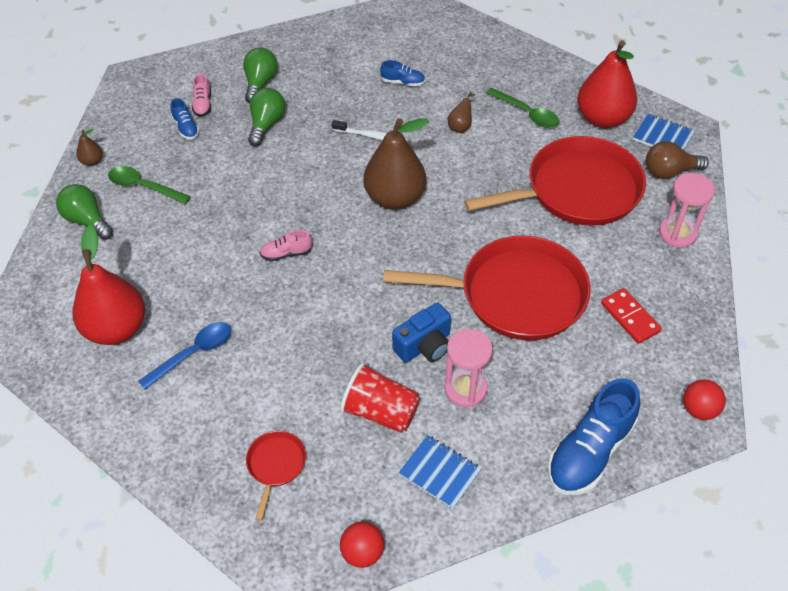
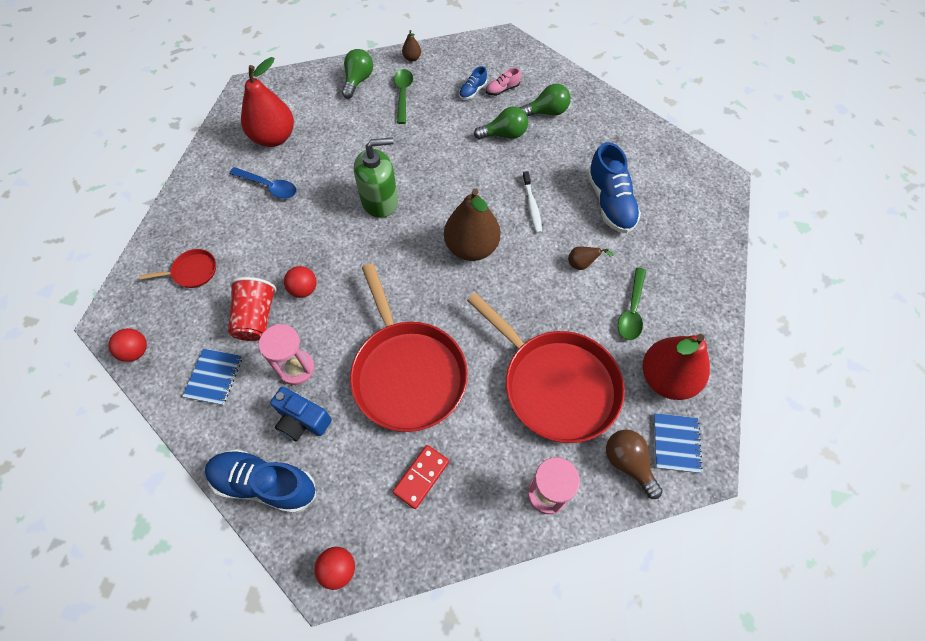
camera: 65 degrees right, 10 degrees up
pink shoe [260,230,312,261] -> green soap dispenser [354,137,398,218]
blue shoe [380,60,425,87] -> blue shoe [587,142,641,233], size x2.08
blue camera [392,302,451,362] -> blue camera moved to [270,387,332,442]
none -> red ball [284,266,317,298]

